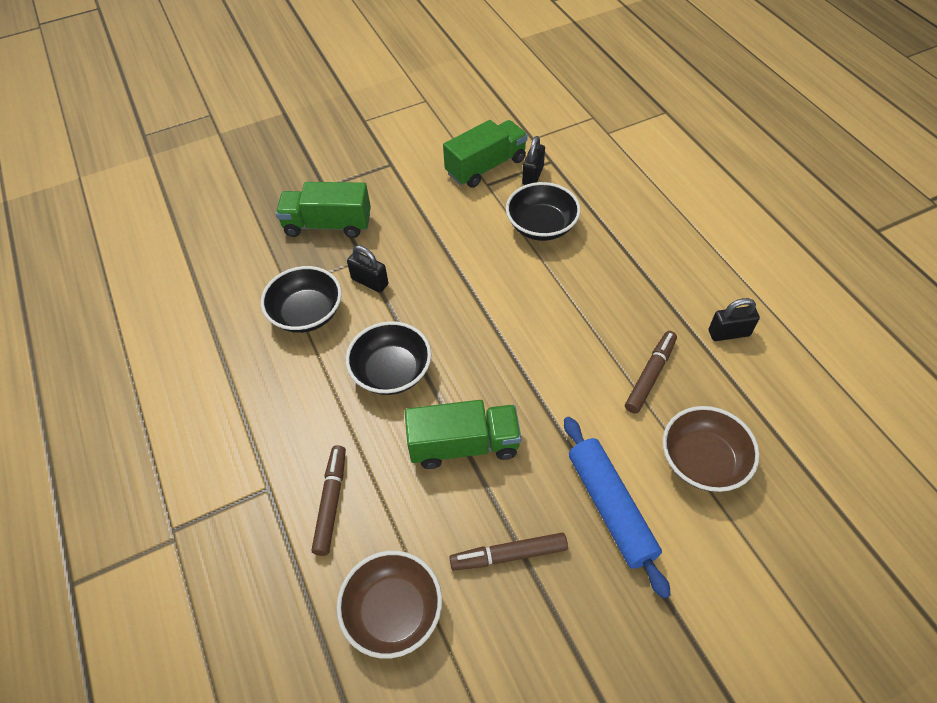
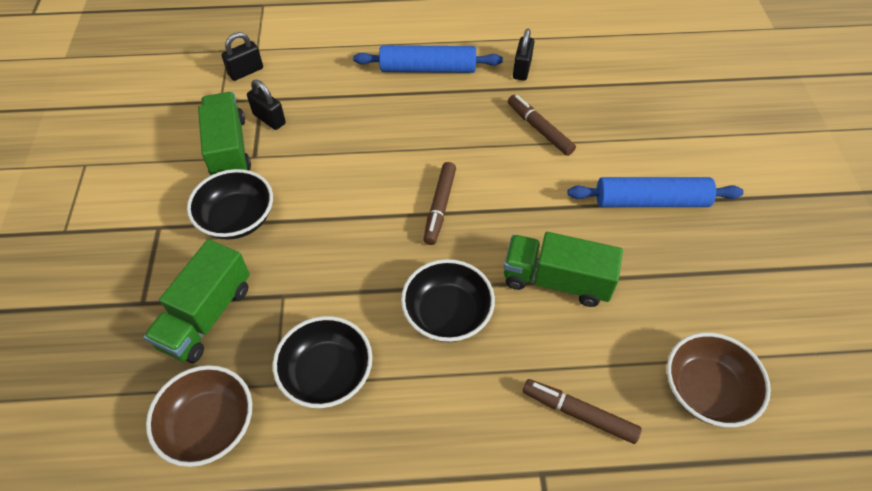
camera: 70 degrees left, 0 degrees up
black padlock [347,245,388,293] -> black padlock moved to [221,32,263,81]
green truck [405,400,521,469] -> green truck turned 90 degrees counterclockwise [504,232,623,307]
brown marker [449,533,568,571] -> brown marker moved to [423,162,456,245]
black bowl [506,182,581,241] -> black bowl moved to [187,169,273,240]
brown bowl [663,406,760,492] -> brown bowl moved to [146,365,252,467]
none -> blue rolling pin [353,45,503,73]

